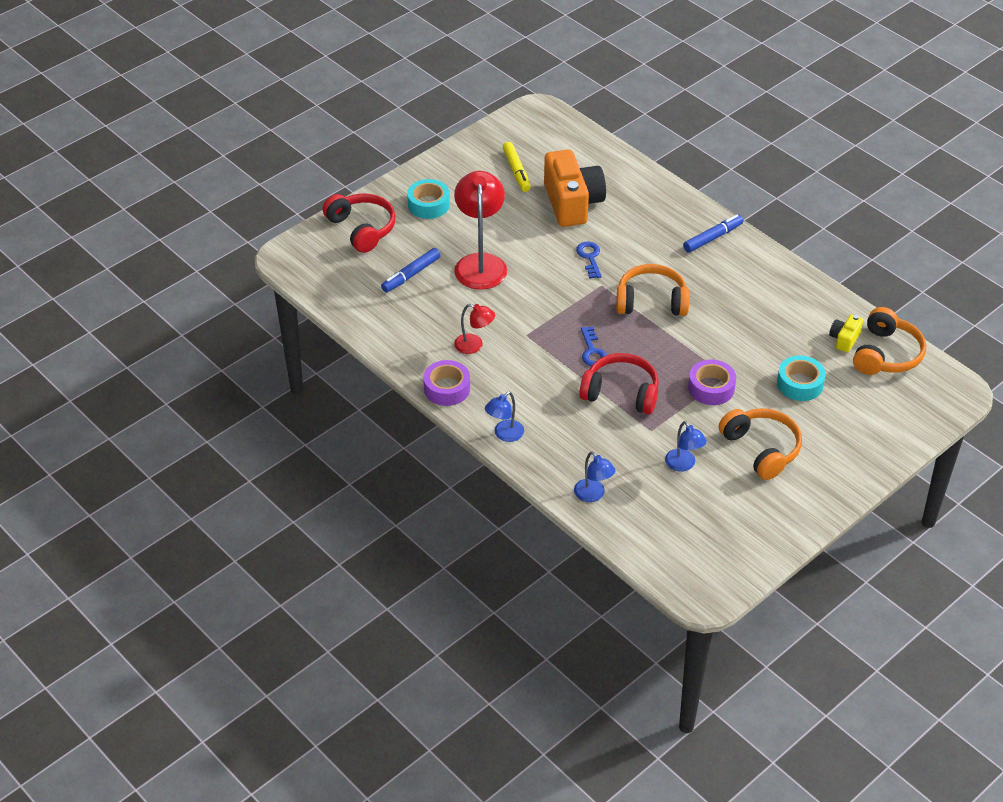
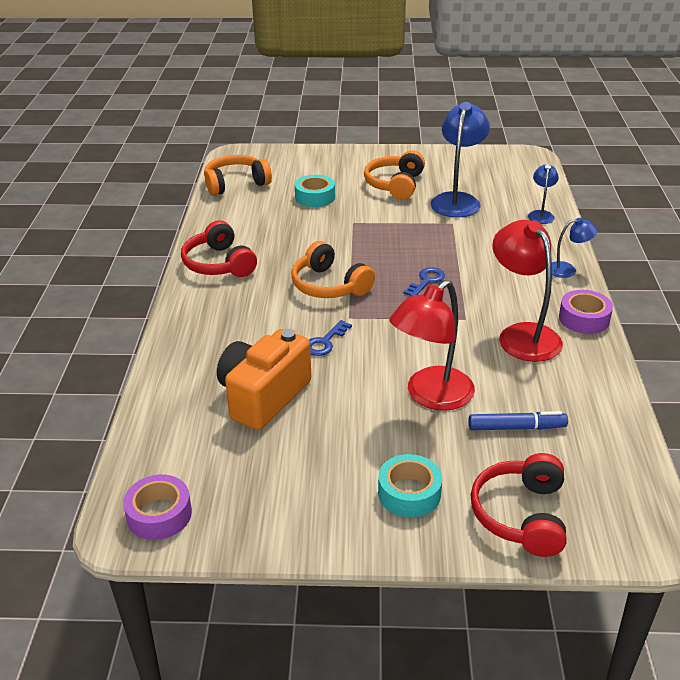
camera: 135 degrees left, 10 degrees down
red lamp [454,304,495,354] -> red lamp [492,220,563,362], size x1.93
yellow marker [503,142,531,192] -> none
red headphones [579,353,659,415] -> red headphones moved to [181,220,257,277]
blue lamp [665,421,707,472] -> blue lamp [431,102,490,218], size x1.93
blue marker [683,215,743,253] -> none
purple tape [688,360,736,405] -> purple tape moved to [123,475,192,540]
yellow camera [829,314,863,353] -> none

